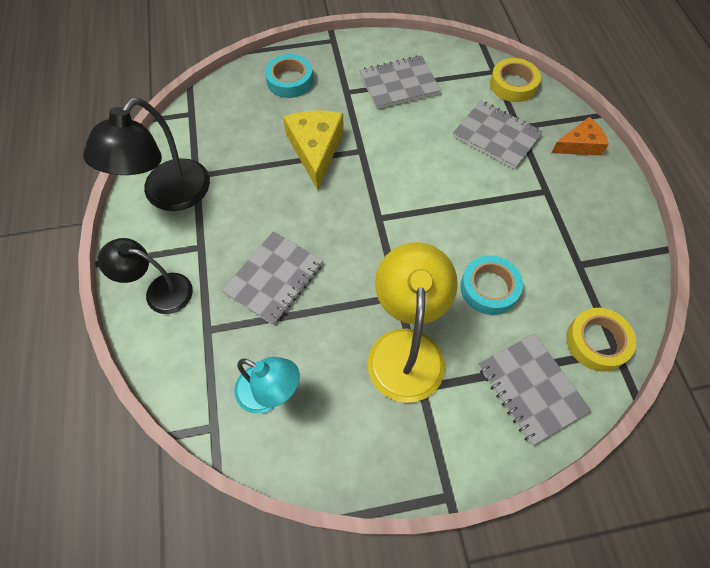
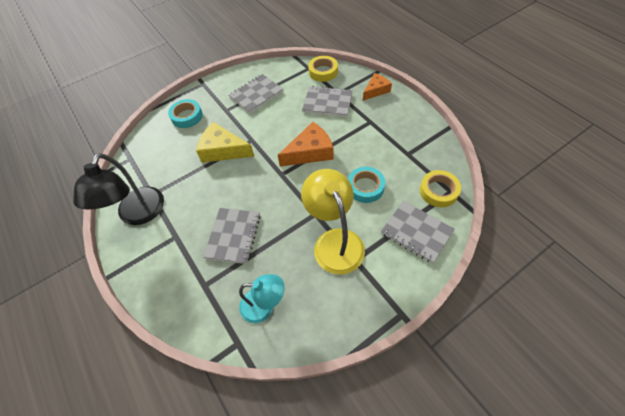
camera: 20 degrees left, 5 degrees down
black lamp [98,238,193,314] -> none
yellow cheese [283,110,344,190] -> yellow cheese turned 45 degrees counterclockwise [196,122,255,163]
none -> orange cheese [278,122,333,166]

